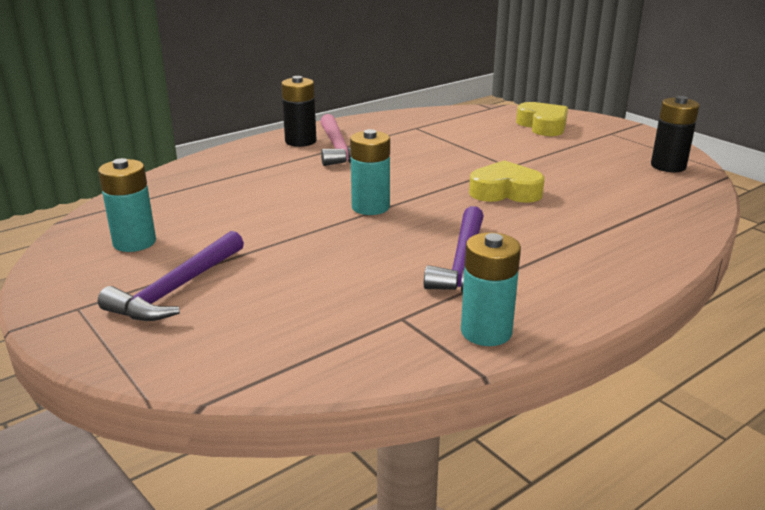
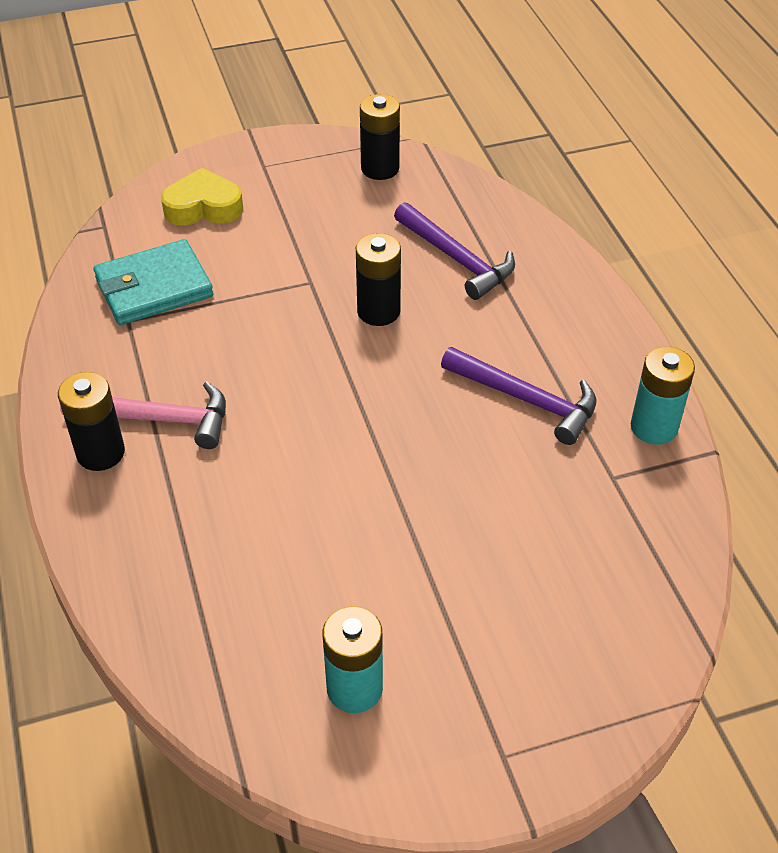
camera: 70 degrees left, 20 degrees up
purple hammer [98,231,244,321] -> purple hammer moved to [394,202,515,300]
turquoise battery [350,129,390,215] -> none
yellow heart [469,160,545,203] -> black battery [356,233,401,326]
none -> turquoise wallet [94,239,214,325]

